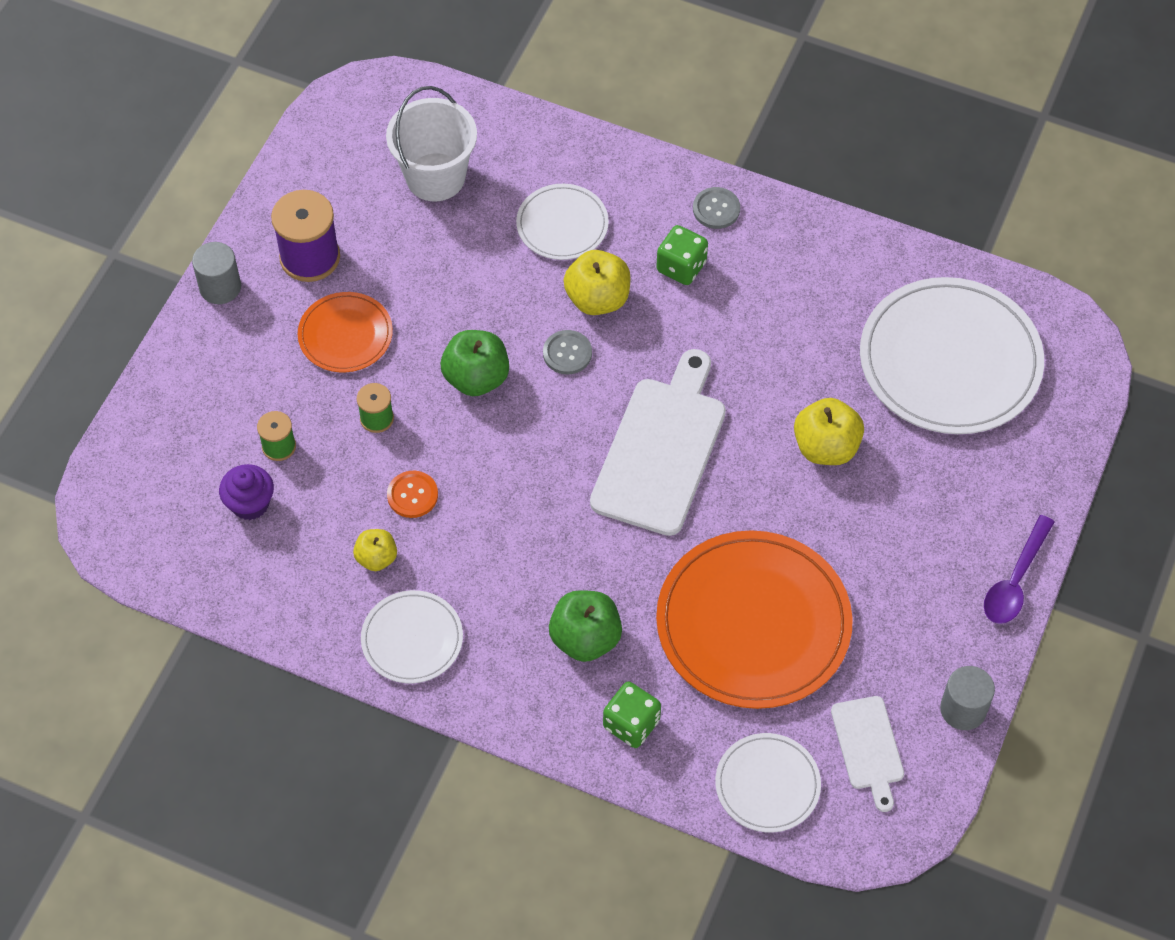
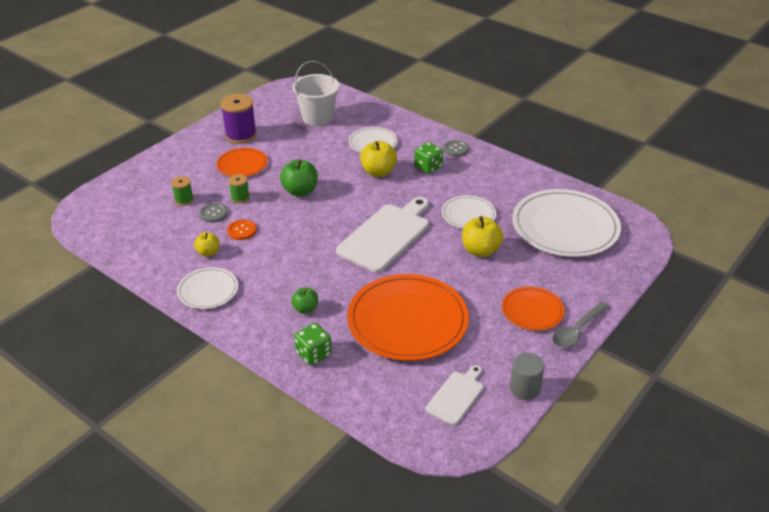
camera: 15 degrees right, 20 degrees down
grey cylinder [192,242,241,304] -> none
purple cupcake [219,464,274,520] -> none
grey button [543,330,592,375] -> grey button moved to [199,203,228,222]
green apple [549,590,622,662] -> green apple [291,287,318,314], size x0.61
white plate [715,733,821,833] -> white plate moved to [441,195,496,229]
white cutting board [831,696,904,812] -> white cutting board turned 150 degrees counterclockwise [426,365,484,425]
purple spoon [984,515,1055,624] -> grey spoon [552,302,609,348]
none -> orange plate [502,286,565,331]

